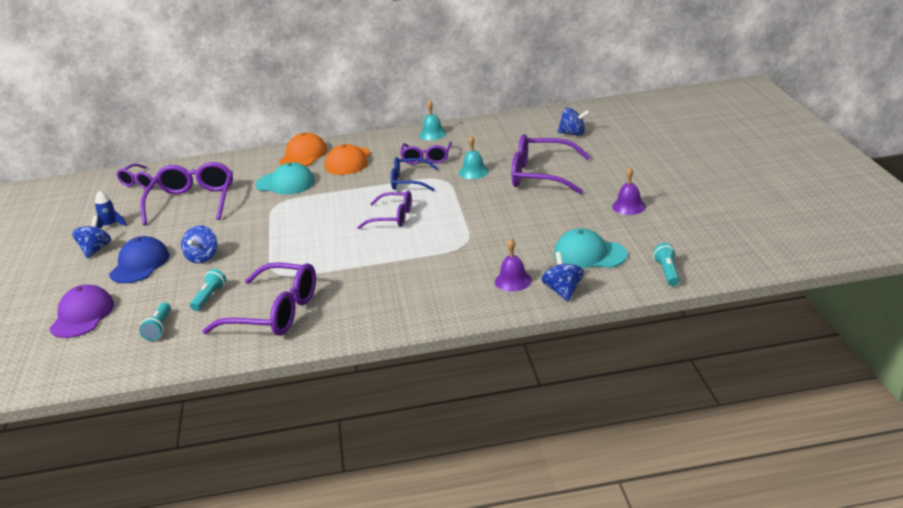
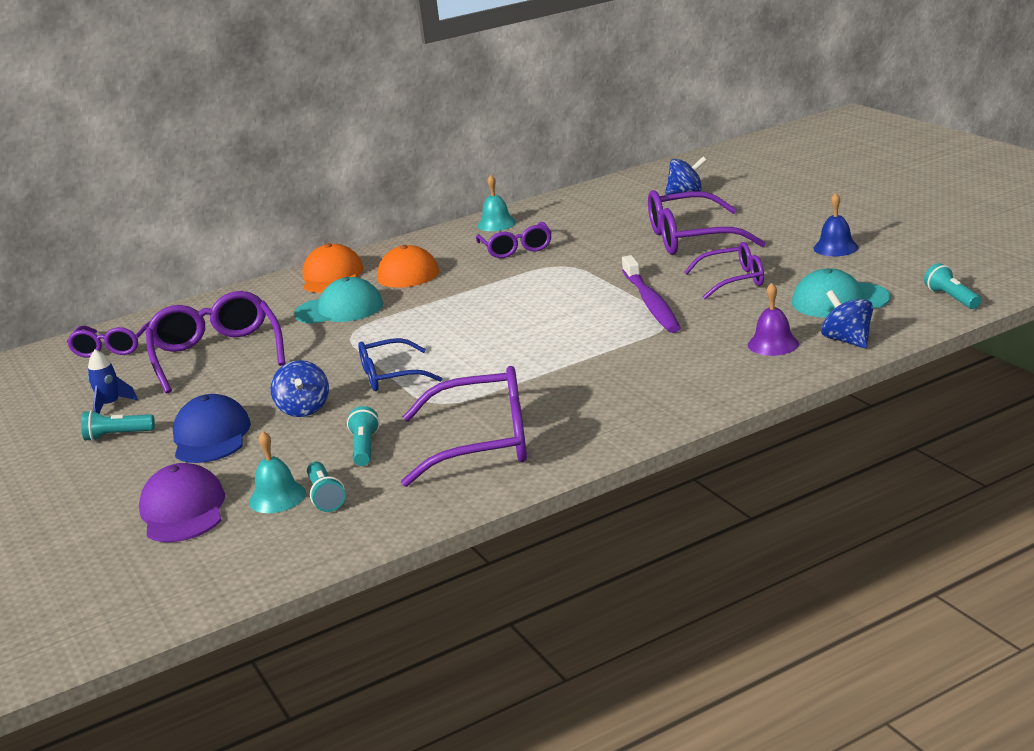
camera: 20 degrees left, 5 degrees down
blue spinning top [72,216,111,259] -> turquoise flashlight [81,410,155,441]
purple glasses [357,191,412,229] -> purple glasses moved to [684,242,764,299]
blue glasses [391,157,438,191] -> blue glasses moved to [358,338,442,391]
turquoise bell [459,136,489,179] -> turquoise bell moved to [249,431,306,513]
purple bell [612,167,646,215] -> blue bell [814,193,858,256]
none -> purple toothbrush [622,255,680,333]

